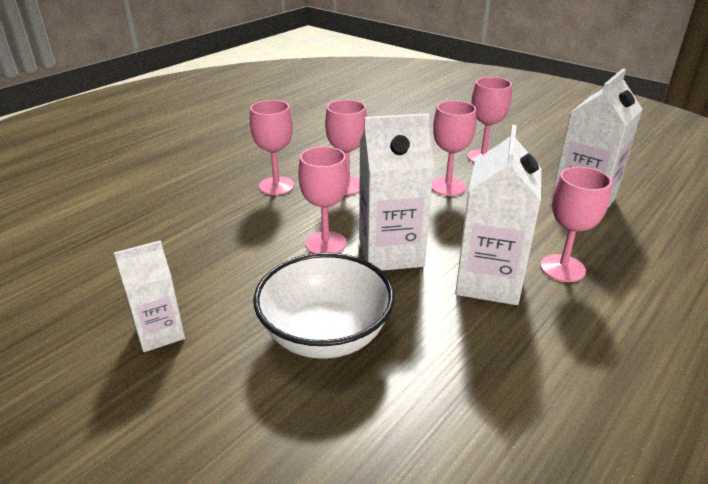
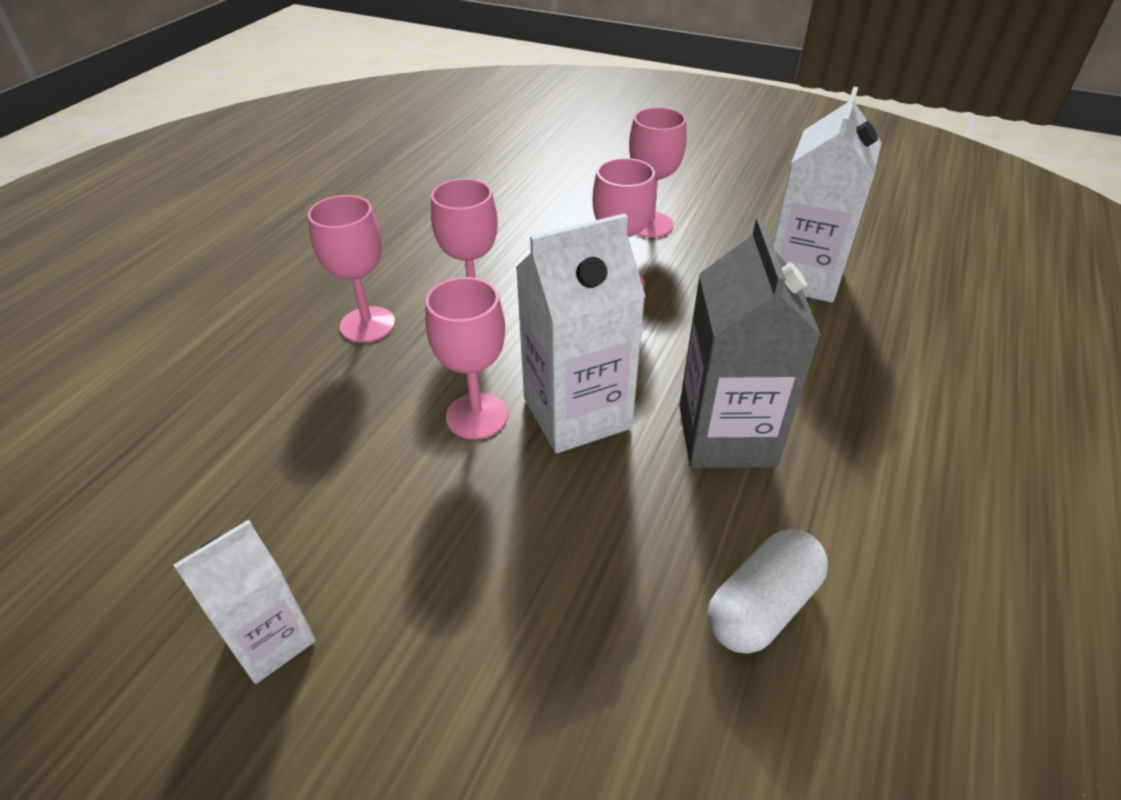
camera: 15 degrees left, 10 degrees up
white bowl [254,253,394,359] -> none
white carton [455,125,541,305] -> grey carton [679,218,821,468]
pink goblet [540,167,612,282] -> none
none -> white capsule [708,529,828,654]

